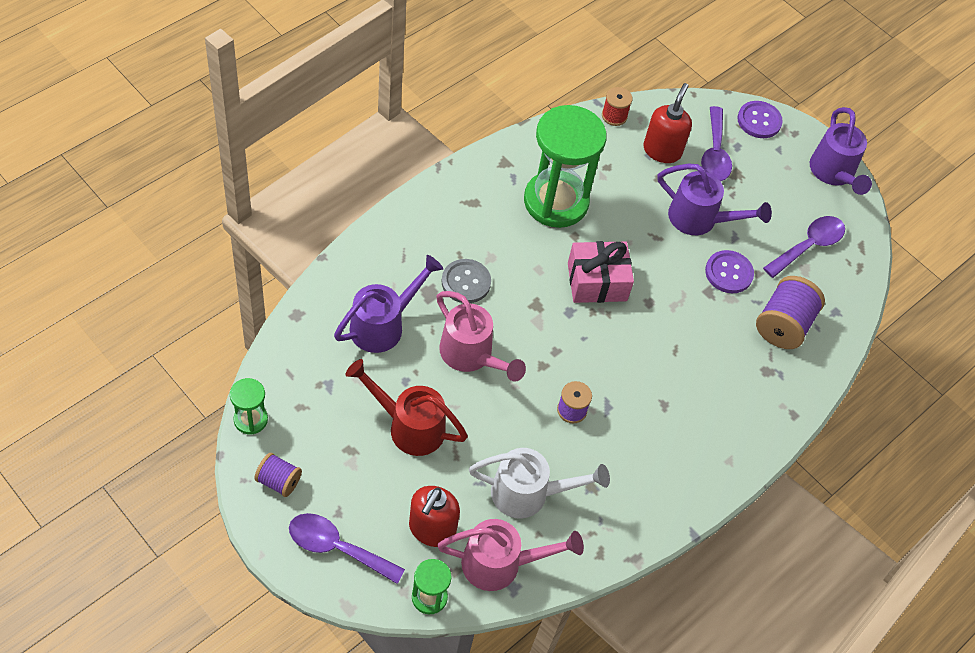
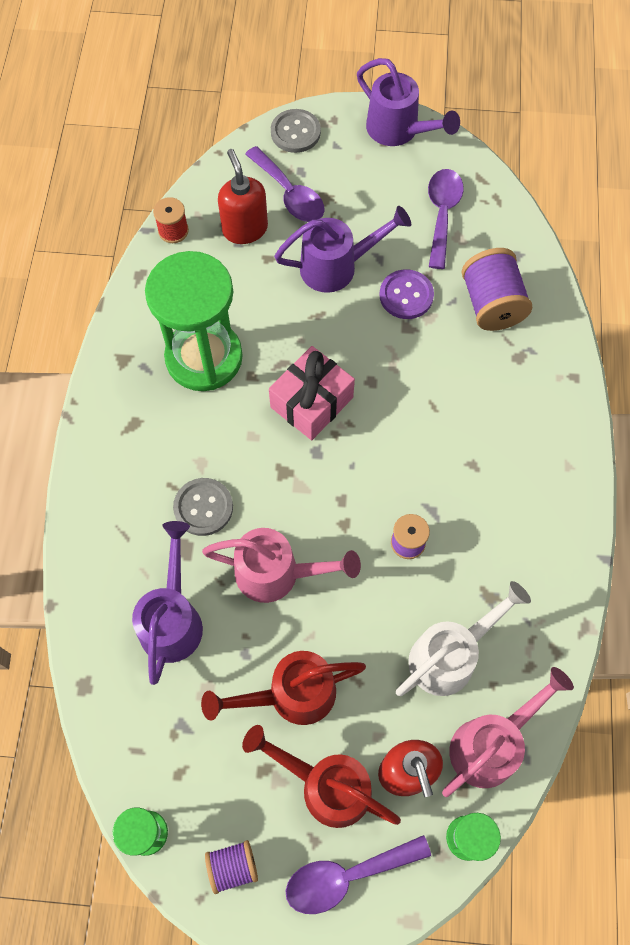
camera: 35 degrees left, 10 degrees up
purple button [737,101,783,138] -> grey button [271,109,321,153]
none -> red watering can [242,725,401,828]

